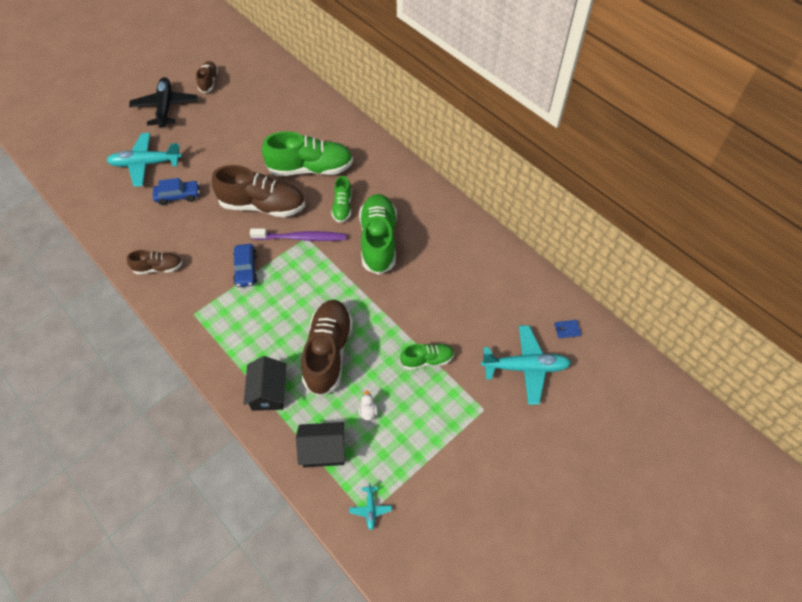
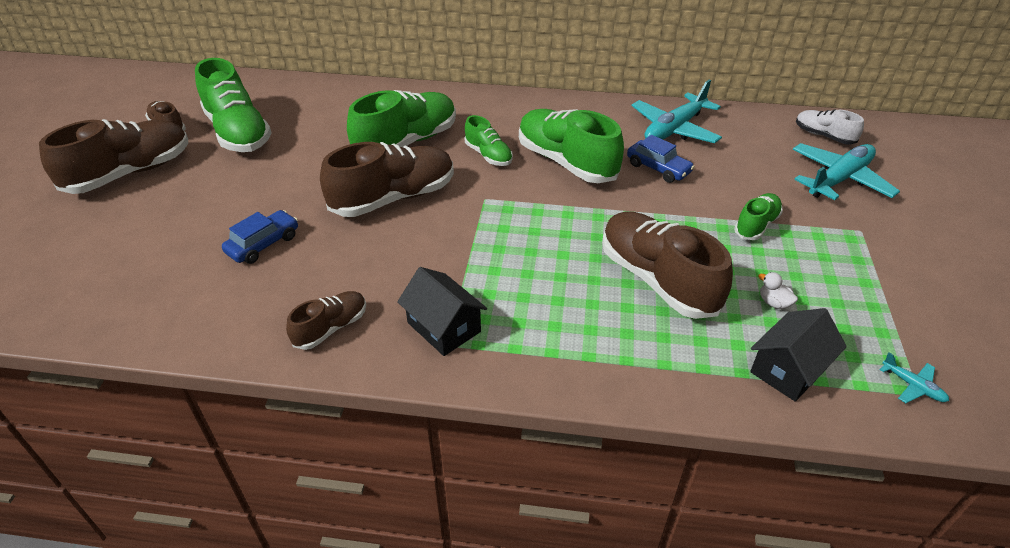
camera: 40 degrees left, 15 degrees down
turquoise plane [106,133,182,187] -> turquoise plane moved to [632,79,722,143]
black plane [129,77,198,128] -> brown shoe [39,119,188,194]
blue car [233,244,257,287] -> blue car moved to [627,135,695,183]
black house [243,356,286,411] -> black house moved to [397,267,487,356]
purple toothbrush [250,228,346,241] -> none
blue wallet [554,320,581,339] -> white shoe [796,110,864,145]
none -> green shoe [195,58,272,152]

